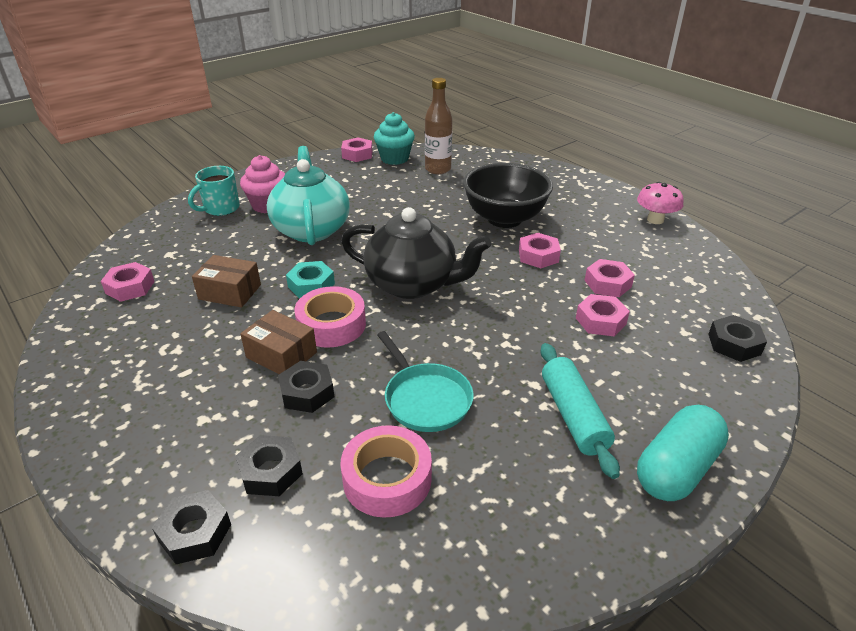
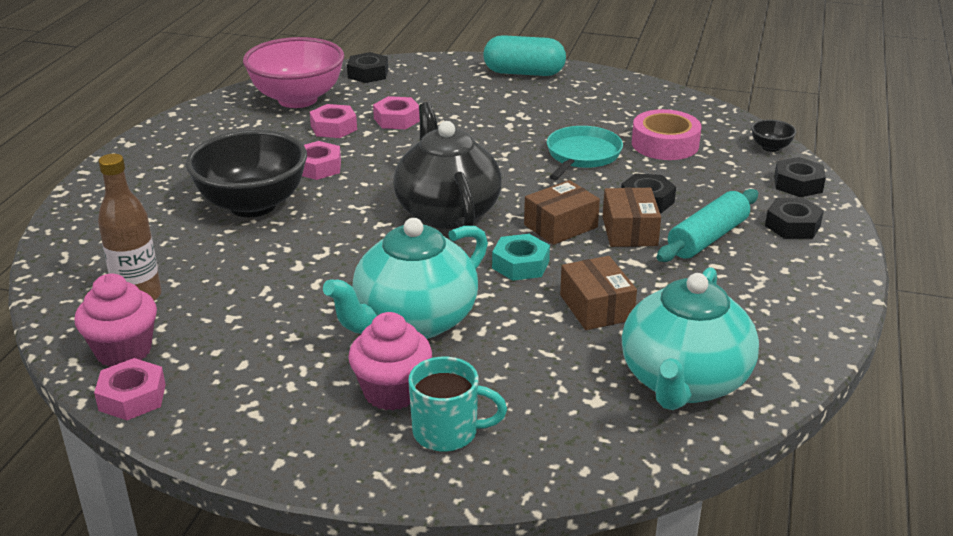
camera: 125 degrees left, 5 degrees down
pink nut [101,262,155,302] -> turquoise teapot [622,267,759,410]
black nut [236,435,303,496] -> black nut moved to [765,198,824,239]
pink tape [294,286,366,348] -> brown box [524,180,600,245]
turquoise cupcake [374,112,415,165] -> pink cupcake [74,274,157,367]
turquoise rolling pin [540,343,620,479] -> turquoise rolling pin moved to [657,189,758,262]
pink mushroom [637,182,683,224] -> none
none -> pink bowl [243,37,344,108]
none -> black bowl [751,119,797,152]

